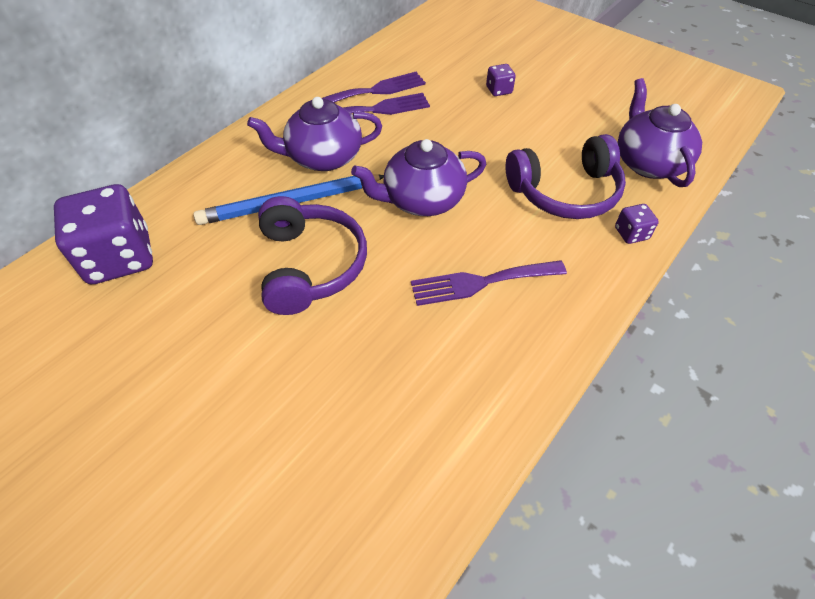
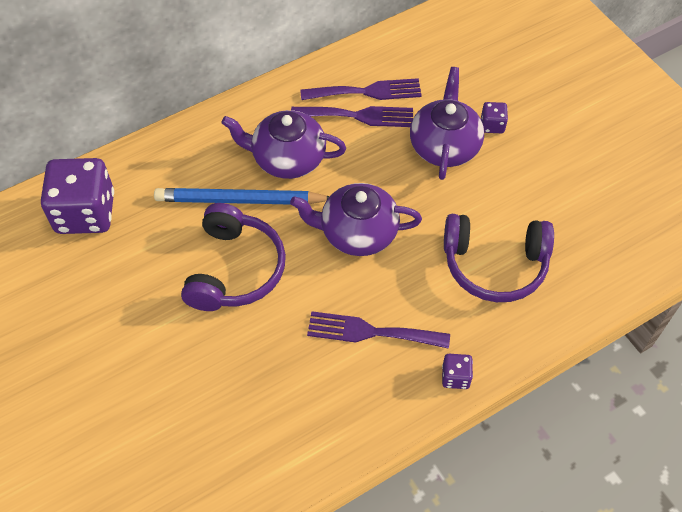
camera: 20 degrees right, 5 degrees up
purple dice [615,204,659,244] -> purple dice moved to [442,354,473,389]
purple teapot [618,78,702,187] -> purple teapot moved to [410,67,484,180]

